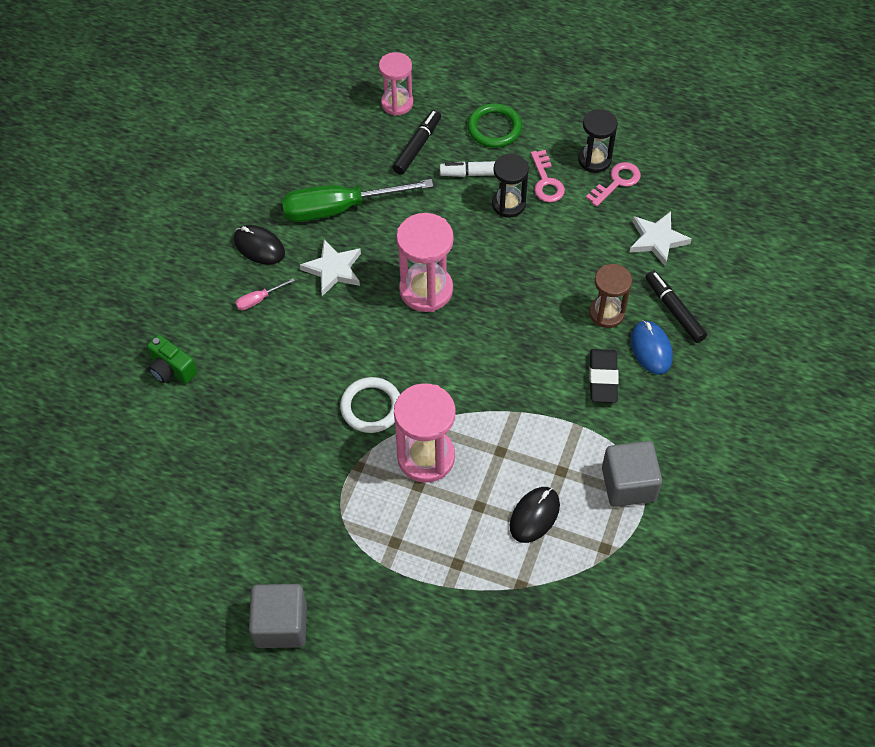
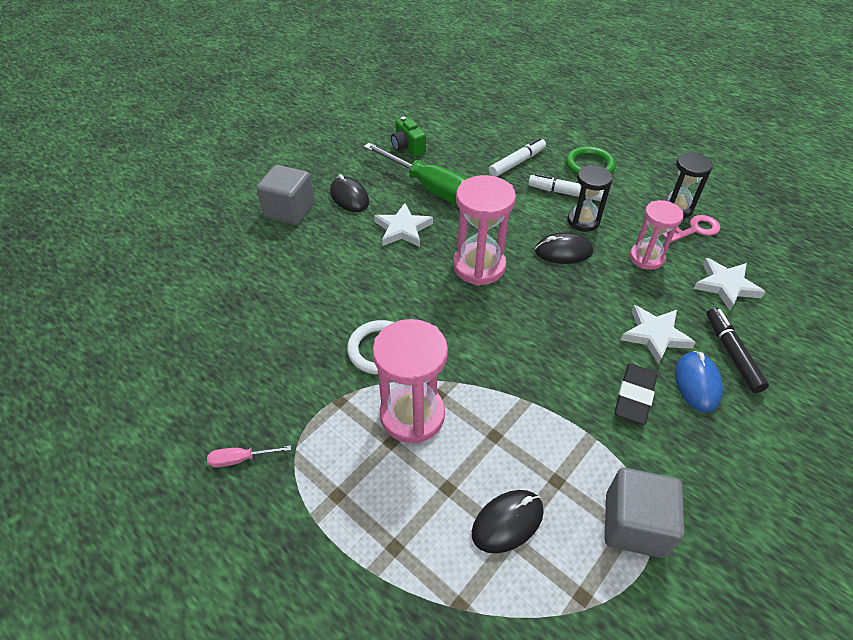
camera: 20 degrees right, 10 degrees down
green camera [147,335,197,384] -> green camera moved to [391,117,426,157]
pink screwdriver [235,278,295,310] -> pink screwdriver moved to [207,445,291,467]
grey cube [249,584,307,648] -> grey cube moved to [256,165,315,225]
green screwdriver [281,179,434,222] -> green screwdriver turned 150 degrees counterclockwise [364,143,468,205]
pink hourglass [379,52,413,116] -> pink hourglass moved to [630,200,684,270]
black marker [392,110,441,175] -> white marker [489,138,546,177]
pink key [531,150,565,202] -> none
brown hourglass [589,264,632,328] -> white star [621,305,696,365]
none -> black mouse [535,232,593,264]

